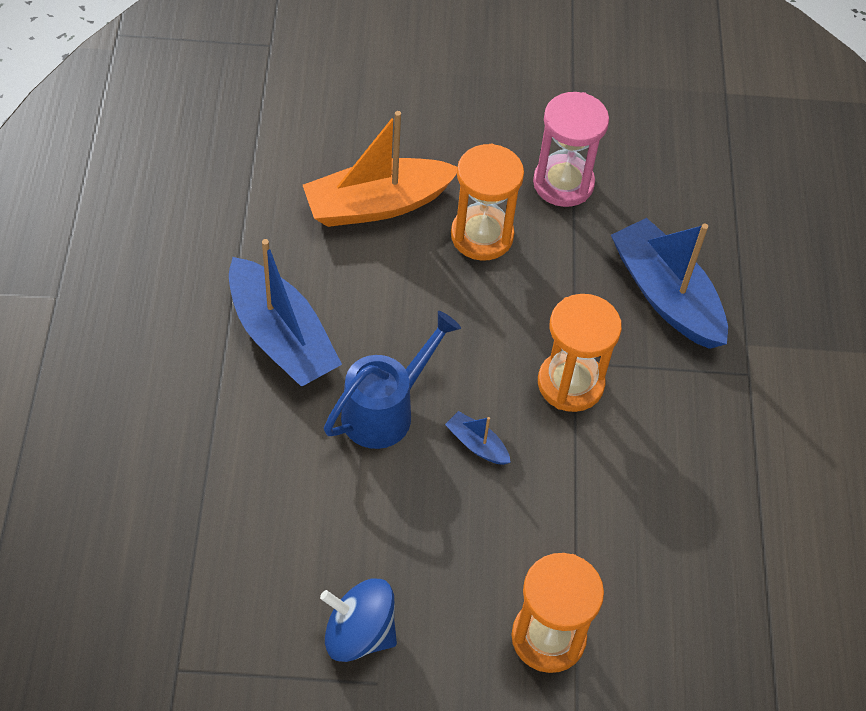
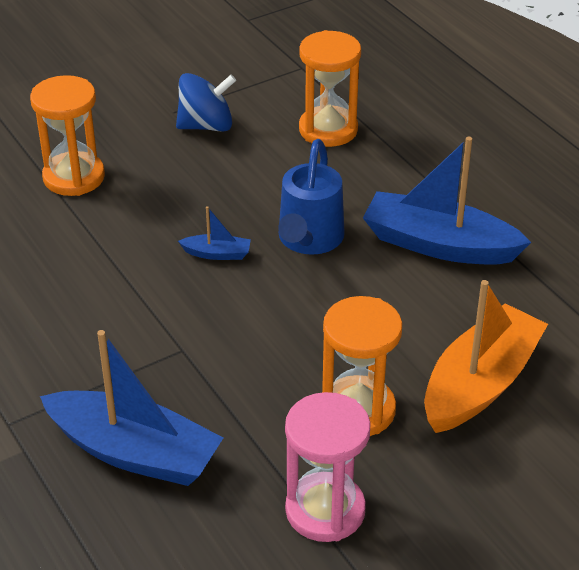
camera: 150 degrees right, 15 degrees down
orange hourglass [538,294,622,412] -> orange hourglass moved to [299,30,361,147]

